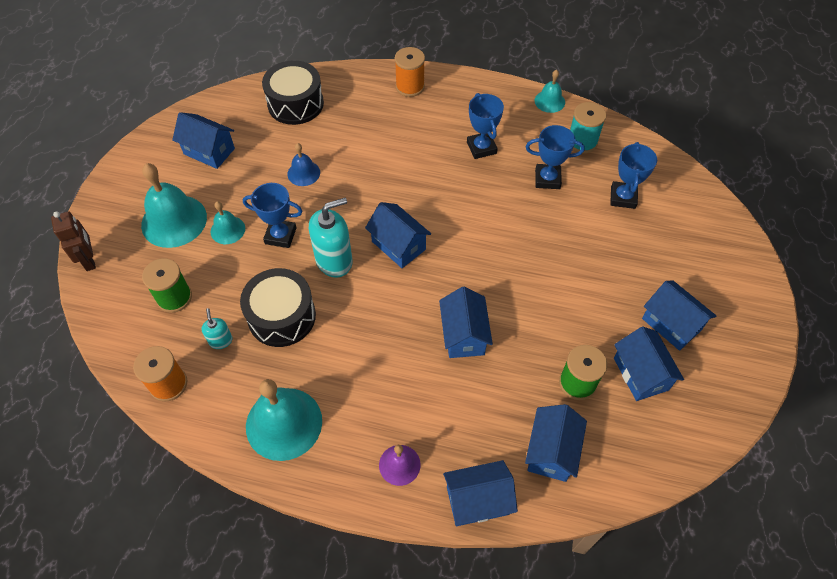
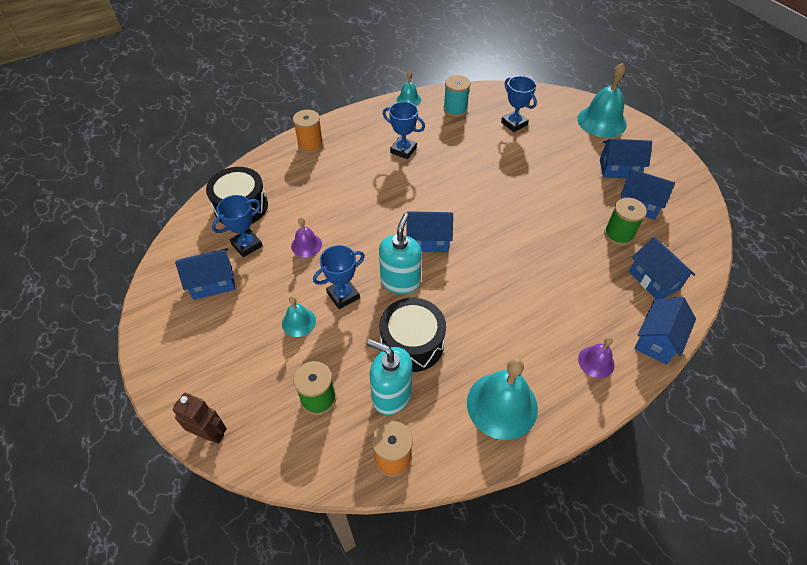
camera: 45 degrees left, 5 degrees down
turquoise bell [141,163,207,248] -> turquoise bell moved to [577,63,627,138]
turquoise soap dispenser [201,308,233,349] -> turquoise soap dispenser [367,339,412,415], size x1.98
blue bell [287,143,320,186] -> purple bell [291,217,322,257]
blue house [439,286,493,358] -> none
blue trophy [526,125,585,189] -> blue trophy moved to [212,195,263,257]

